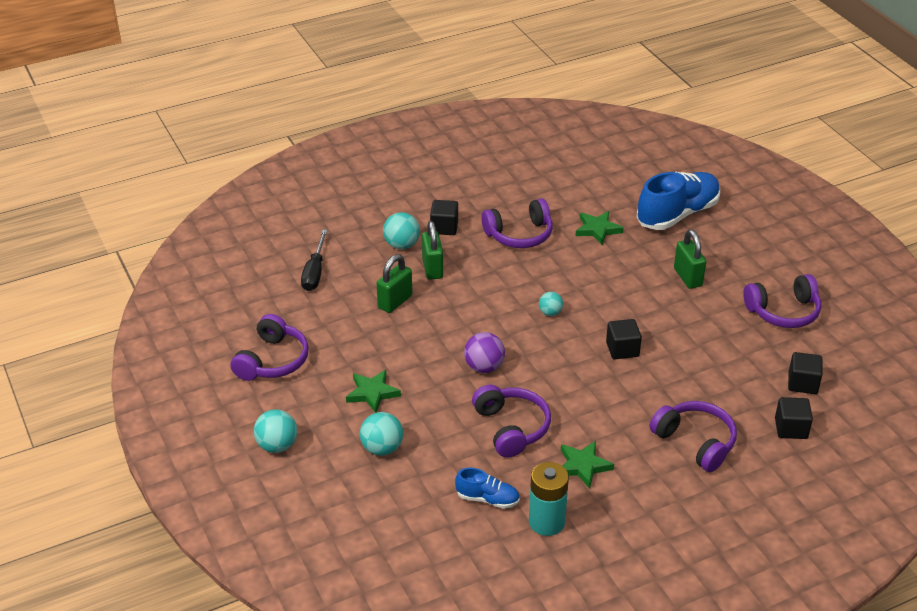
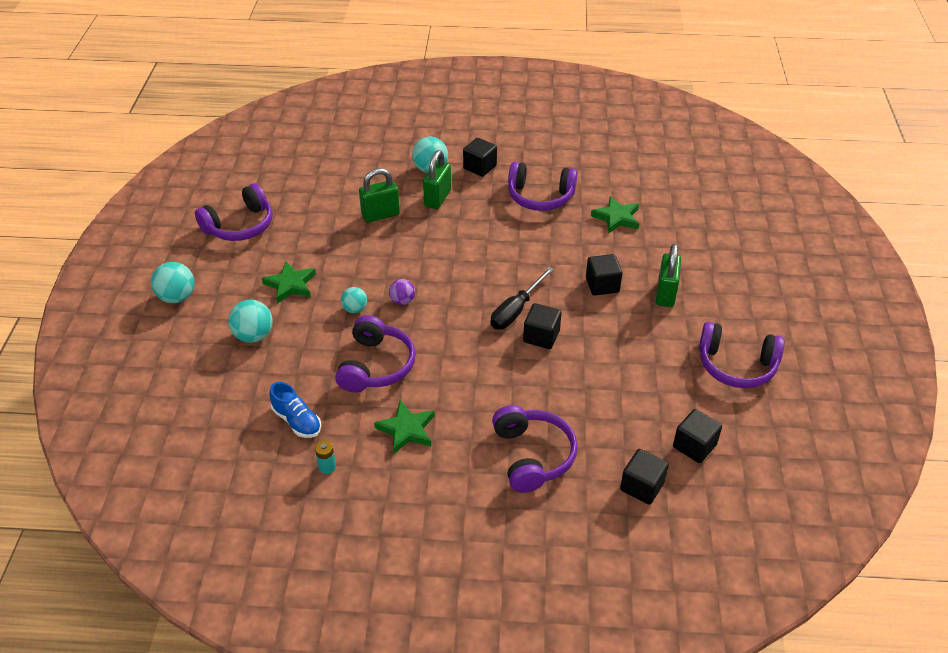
camera: 30 degrees right, 5 degrees up
black screwdriver [301,230,327,291] -> black screwdriver moved to [490,267,554,329]
purple ball [464,332,505,373] -> purple ball [389,279,415,305], size x0.63
turquoise battery [529,462,569,536] -> turquoise battery [315,440,336,474], size x0.45
turquoise ball [539,292,563,316] -> turquoise ball moved to [341,287,367,313]
blue shoe [636,172,720,230] -> none
none -> black cube [586,254,622,296]

